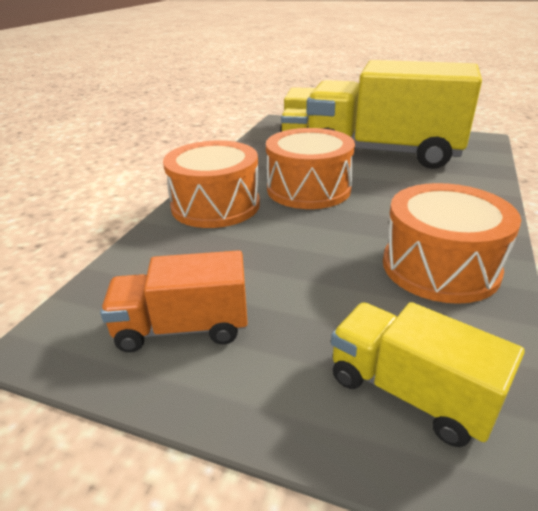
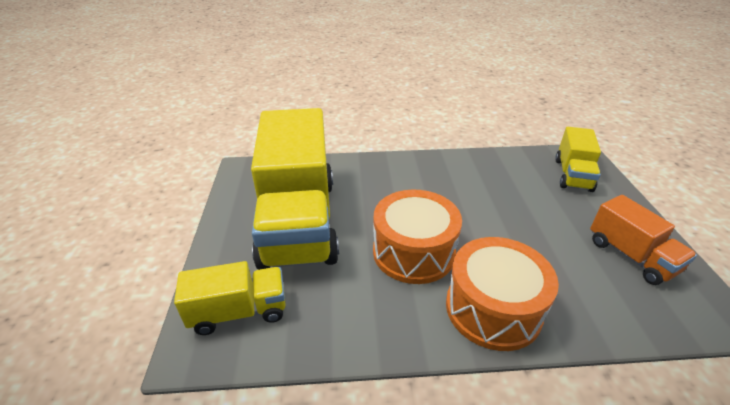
camera: 115 degrees left, 5 degrees up
orange drum [383,183,521,304] -> none

